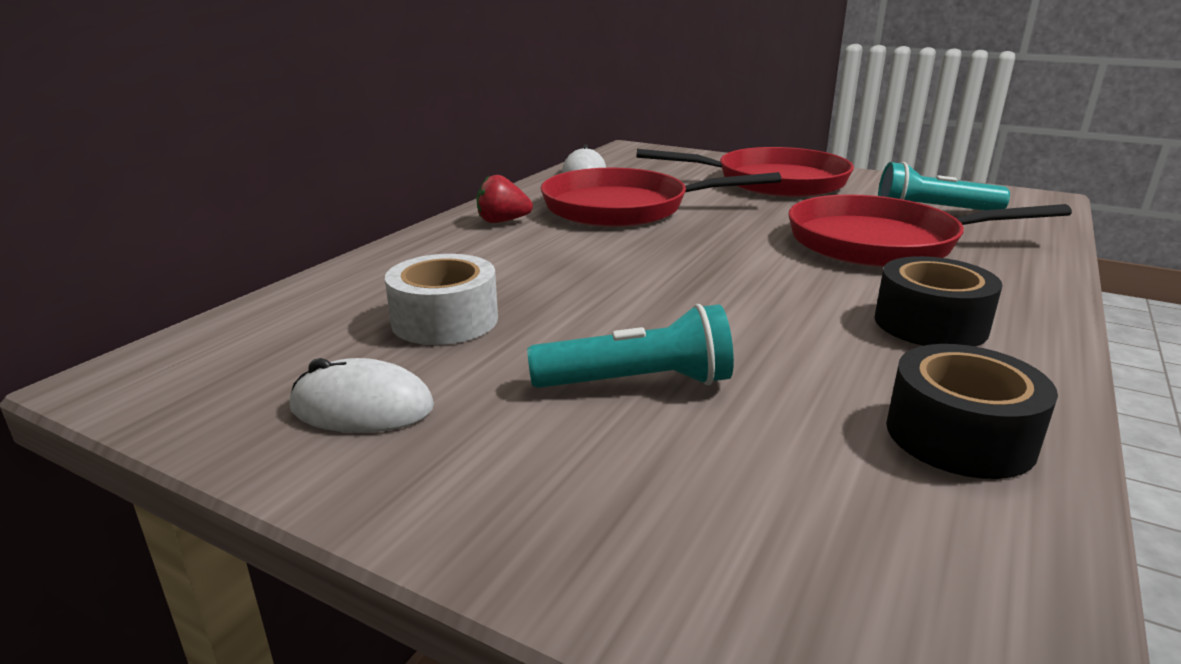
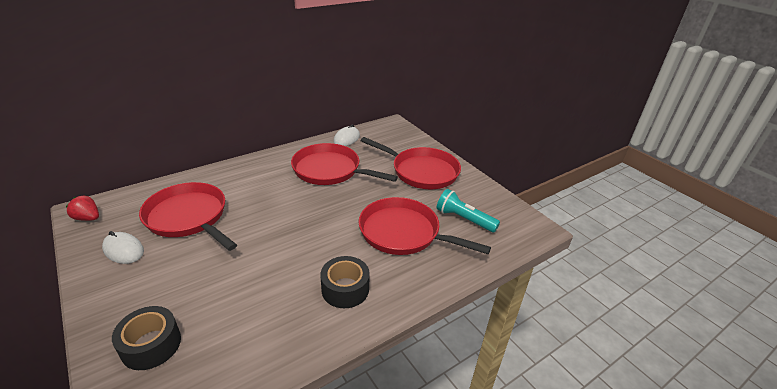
camera: 25 degrees right, 10 degrees up
white tape [385,254,498,345] -> red pan [139,182,237,251]
red strawberry [477,175,533,223] -> red strawberry moved to [66,196,99,221]
turquoise flashlight [527,304,734,388] -> none
black tape [886,344,1058,479] -> black tape moved to [112,306,181,370]

